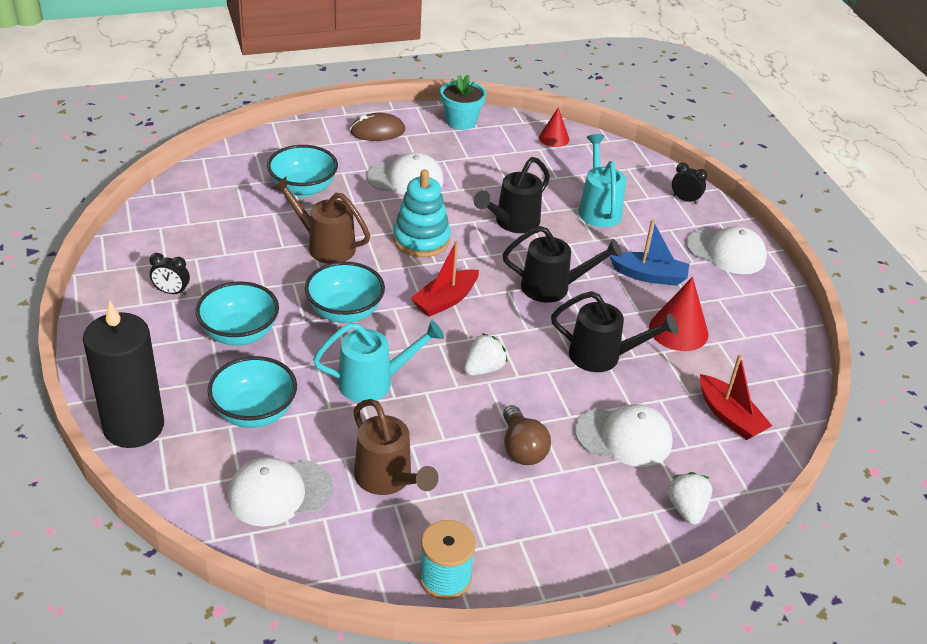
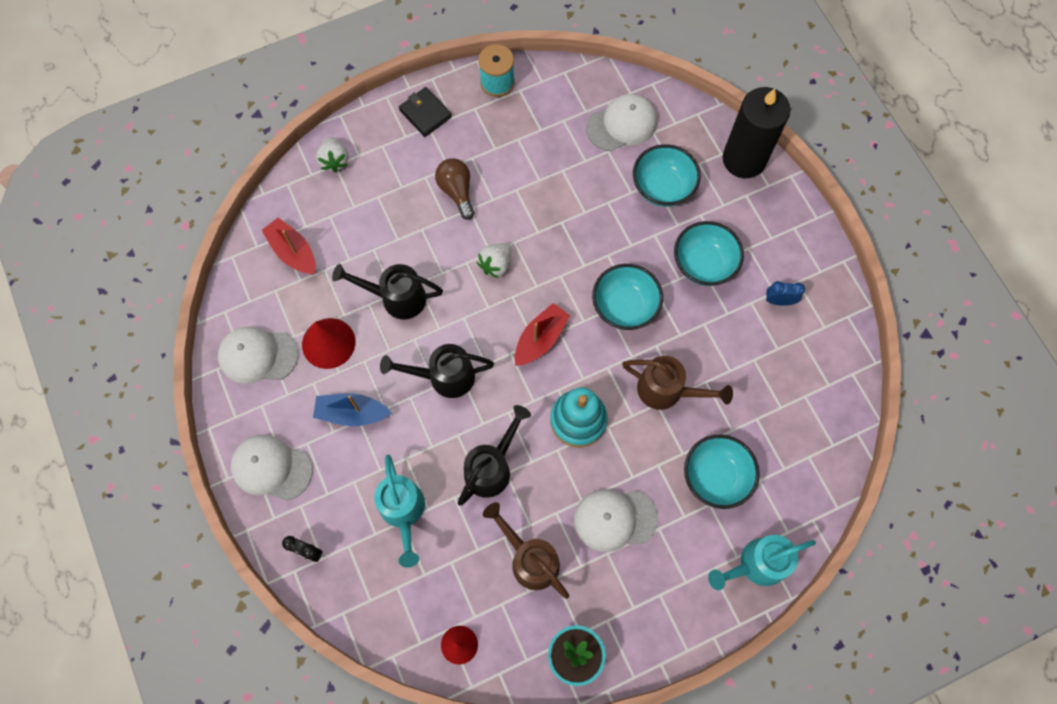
camera: 175 degrees right, 30 degrees up
black clock [149,253,190,295] -> blue clock [766,281,805,306]
turquoise watering can [313,320,444,402] -> turquoise watering can moved to [708,535,816,590]
brown mouse [350,113,405,141] -> none
brown watering can [353,399,439,495] -> brown watering can moved to [483,502,569,599]
white cap [575,404,673,467] -> white cap moved to [218,327,298,384]
none -> black wallet [399,87,452,137]

